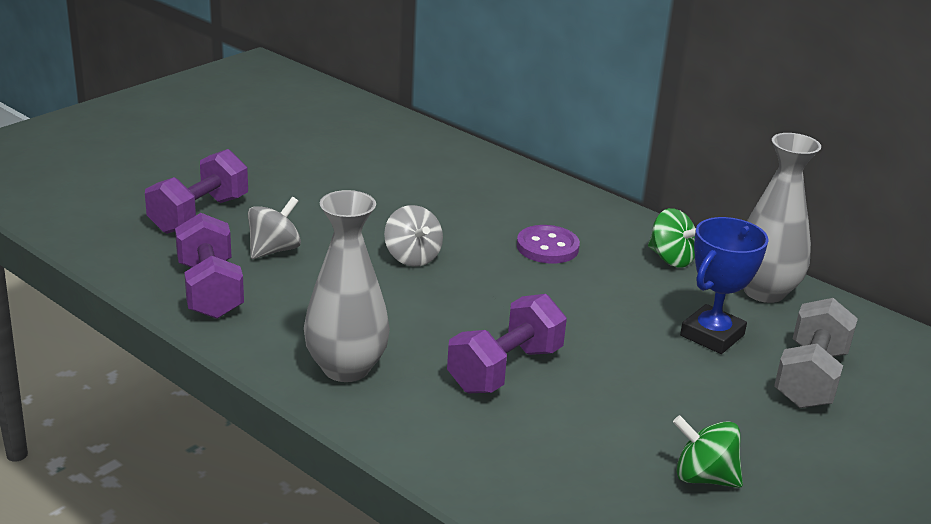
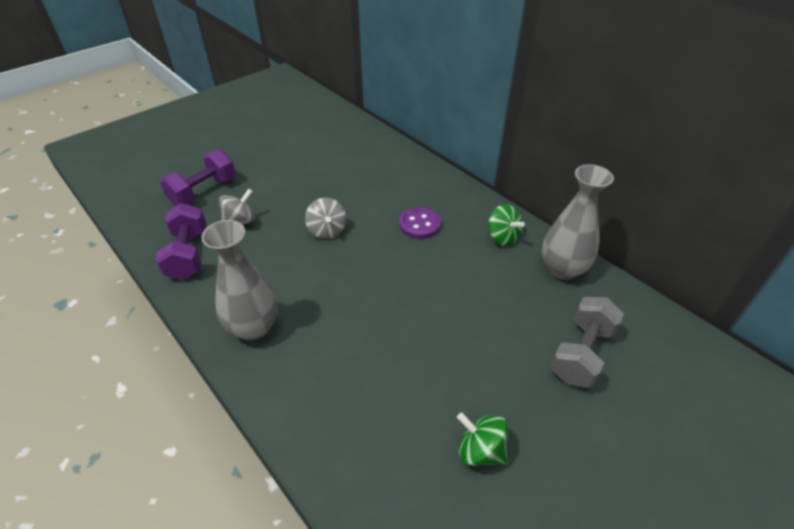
camera: 10 degrees right, 15 degrees up
purple dumbbell [447,294,567,393] -> none
blue trophy [680,217,769,354] -> none

